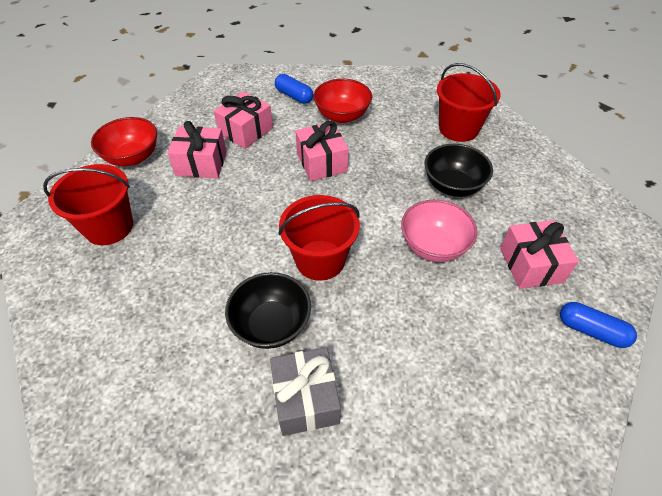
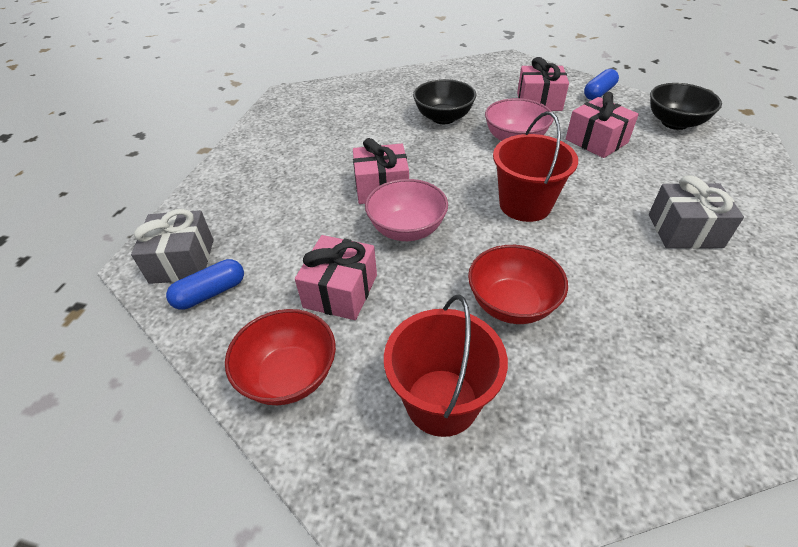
camera: 75 degrees left, 5 degrees down
pink gift [214,91,273,149] -> pink gift moved to [566,92,639,158]
black bowl [225,272,311,349] -> black bowl moved to [650,83,722,130]
blue capsule [275,74,313,104] -> blue capsule moved to [166,259,244,310]
red bowl [314,79,372,123] -> red bowl moved to [468,245,568,324]
red bucket [437,63,501,142] -> none
none -> grey gift [131,209,213,284]
none -> pink bowl [365,179,448,241]

